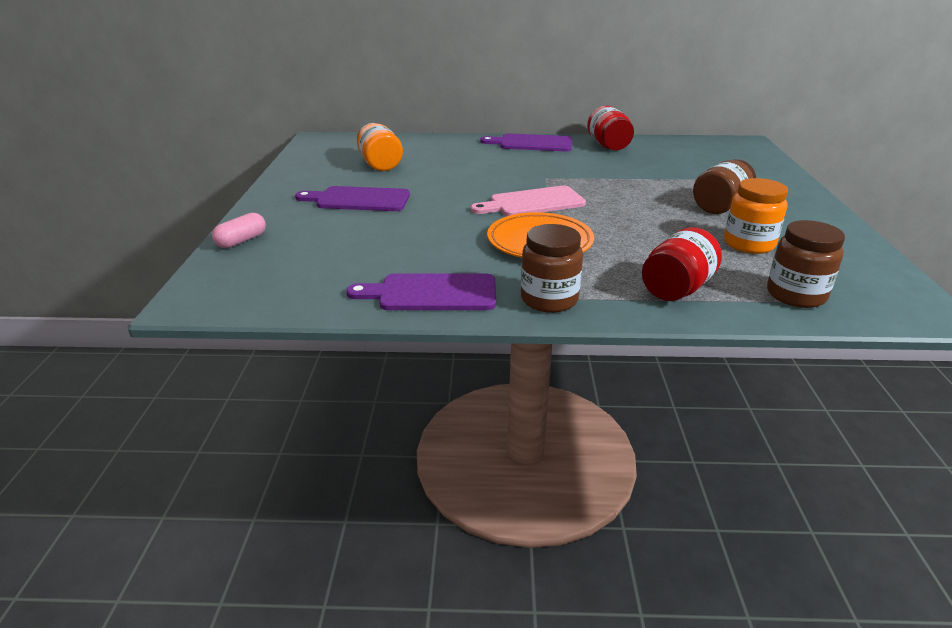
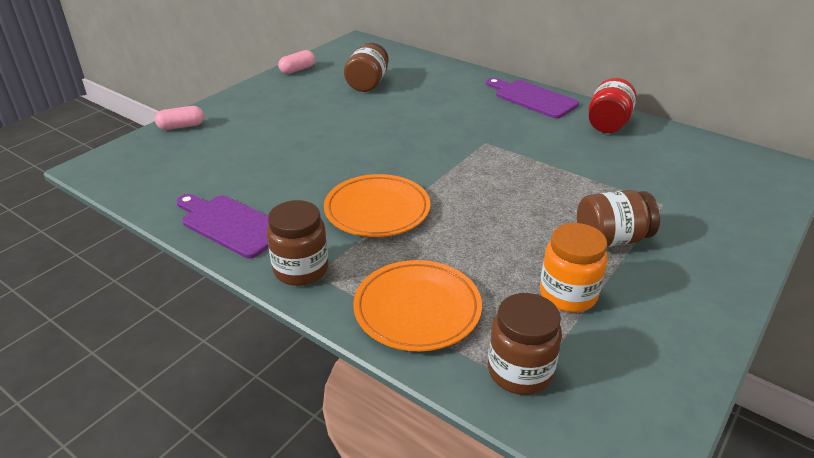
camera: 35 degrees right, 5 degrees up
purple cutting board [295,186,410,211] -> none
orange jar [357,123,403,171] -> brown jar [344,43,388,92]
pink cutting board [471,186,586,216] -> none
red jar [642,227,722,301] -> orange plate [353,260,482,351]
none -> pink capsule [278,50,315,74]

